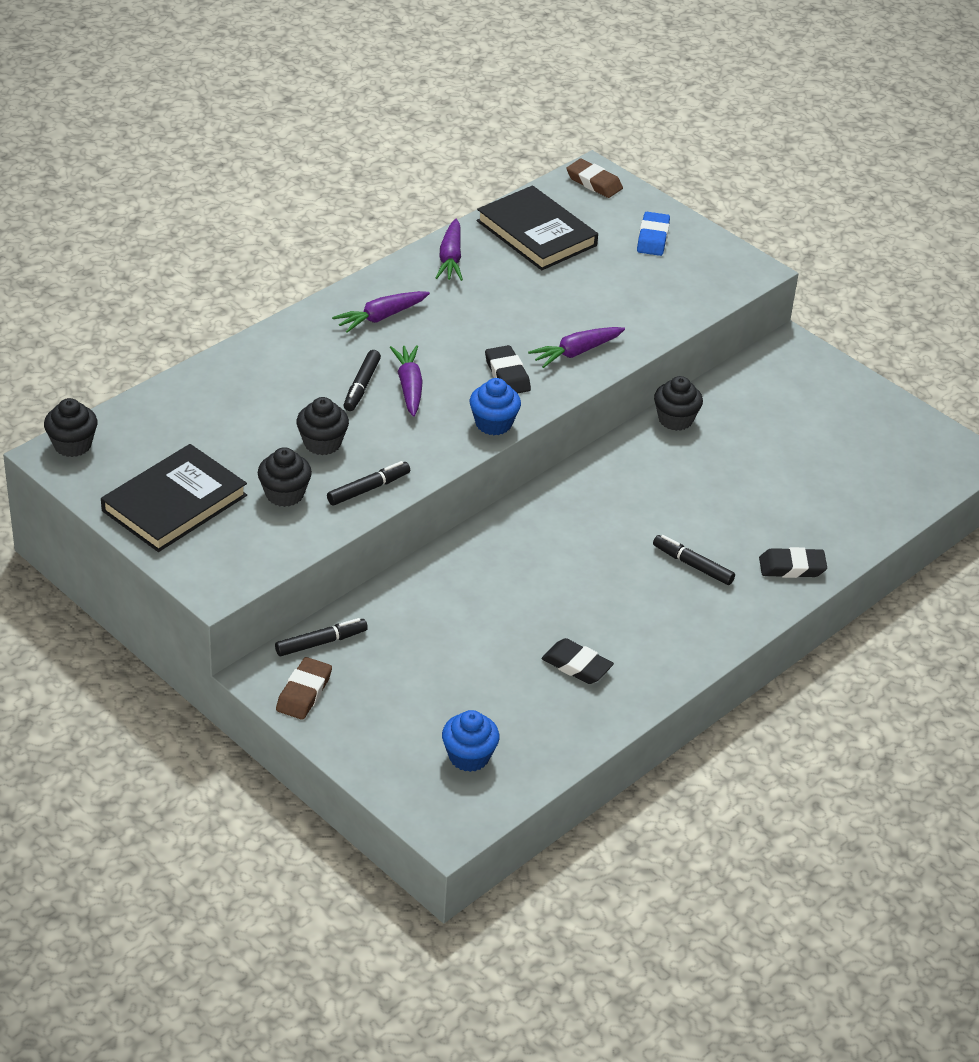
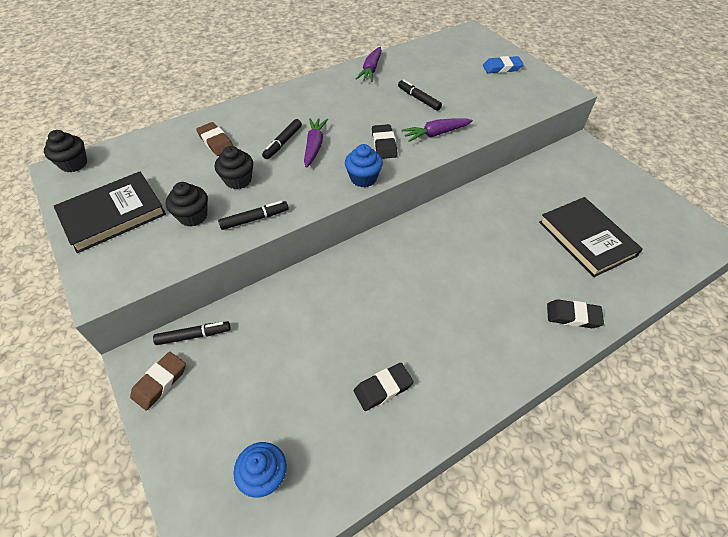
camera: 15 degrees right, 10 degrees up
purple carrot [332,291,430,333] -> none
black book [477,185,598,270] -> black book moved to [539,197,643,277]
black eraser [542,638,614,684] -> black eraser turned 75 degrees counterclockwise [354,363,414,411]
brown eraser [566,159,623,198] -> brown eraser moved to [196,122,233,156]
blue eraser [637,212,670,256] -> blue eraser turned 60 degrees clockwise [483,56,524,73]
black marker [653,535,735,585] -> black marker moved to [398,79,442,111]
black cupcake [654,376,703,431] -> none

